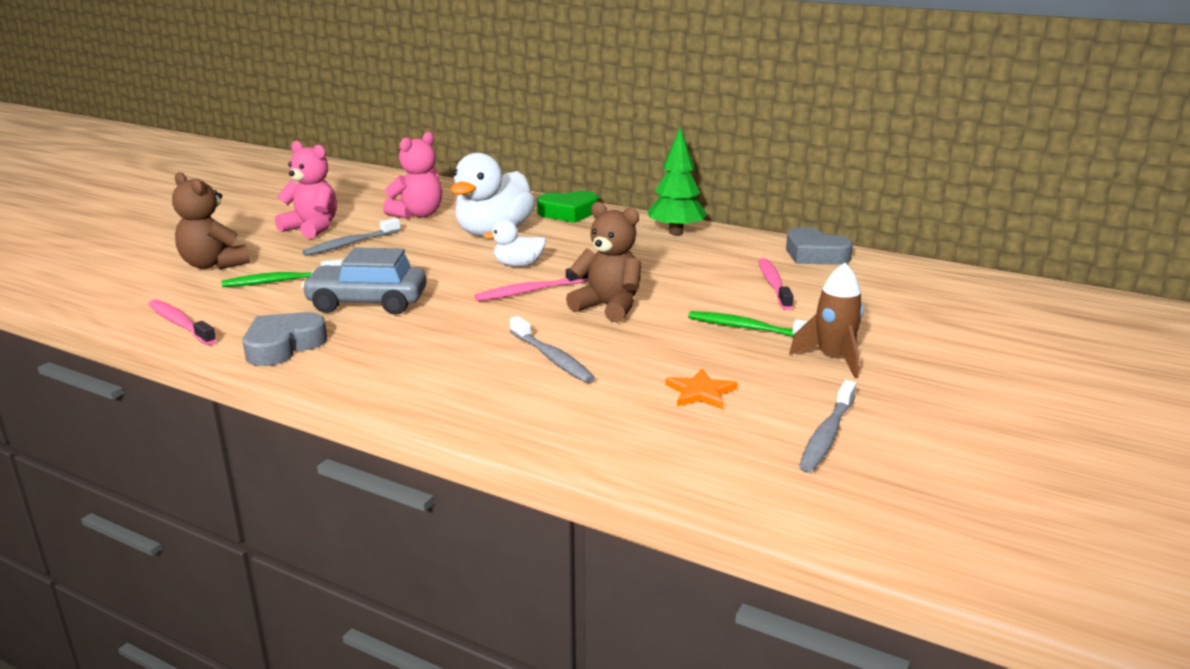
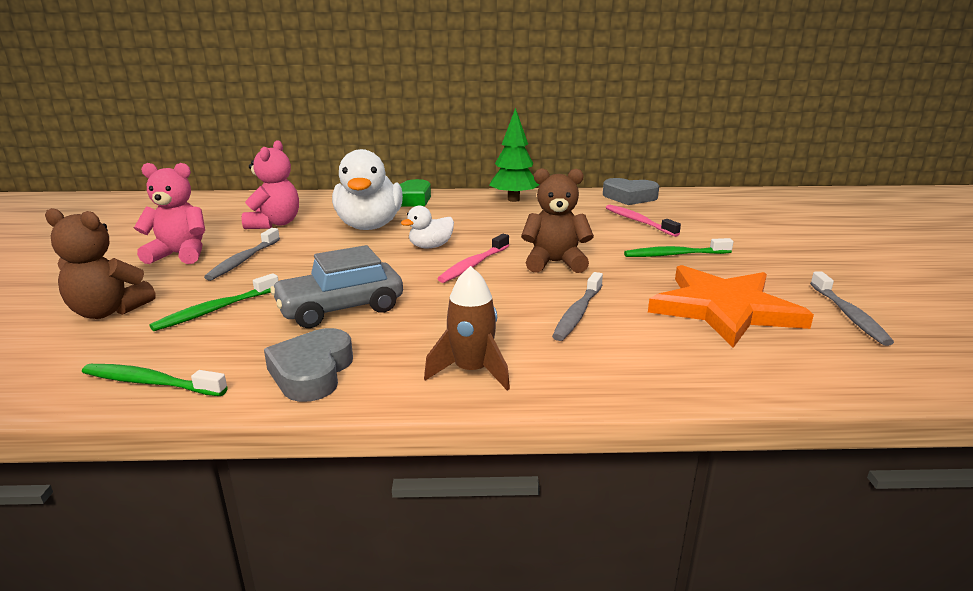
camera: 30 degrees left, 0 degrees up
pink toothbrush [148,299,216,345] -> green toothbrush [82,364,228,396]
grey toothbrush [510,316,595,383] -> grey toothbrush turned 90 degrees clockwise [552,272,603,341]
orange star [665,369,738,409] -> orange star [648,265,814,348], size x2.36
brown rocket [789,263,864,378] -> brown rocket moved to [424,266,510,391]

